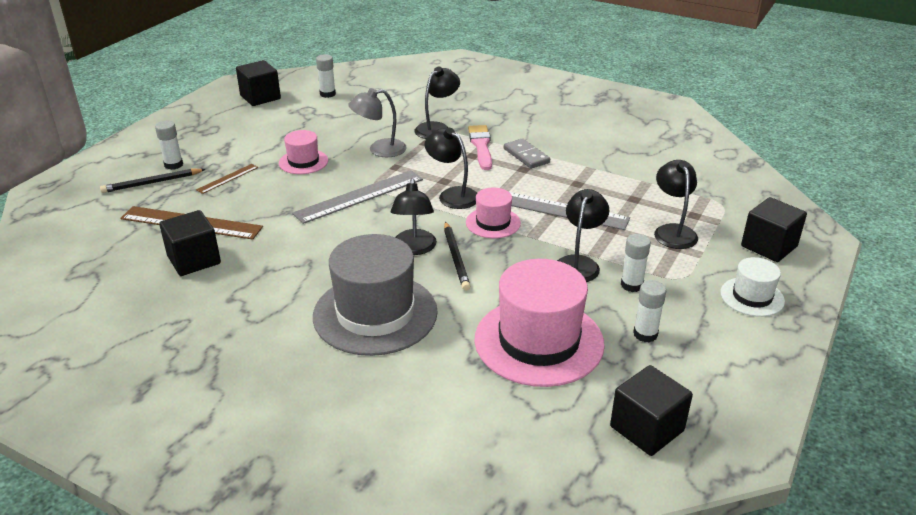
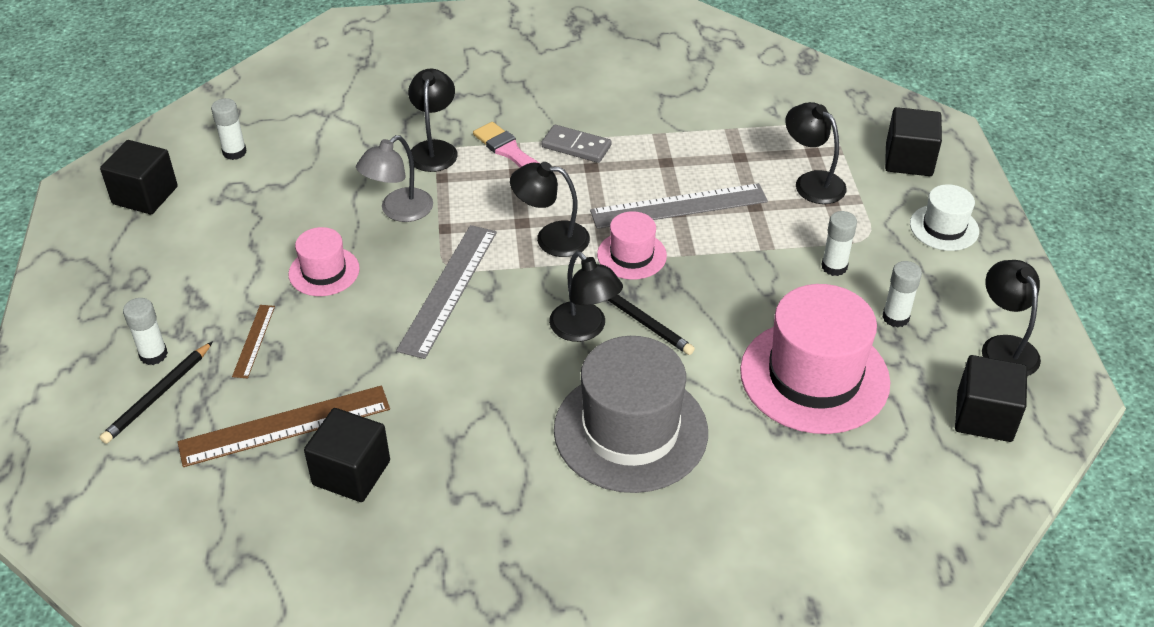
camera: 35 degrees left, 10 degrees up
black lamp [557,189,609,282] -> black lamp moved to [982,260,1041,376]

